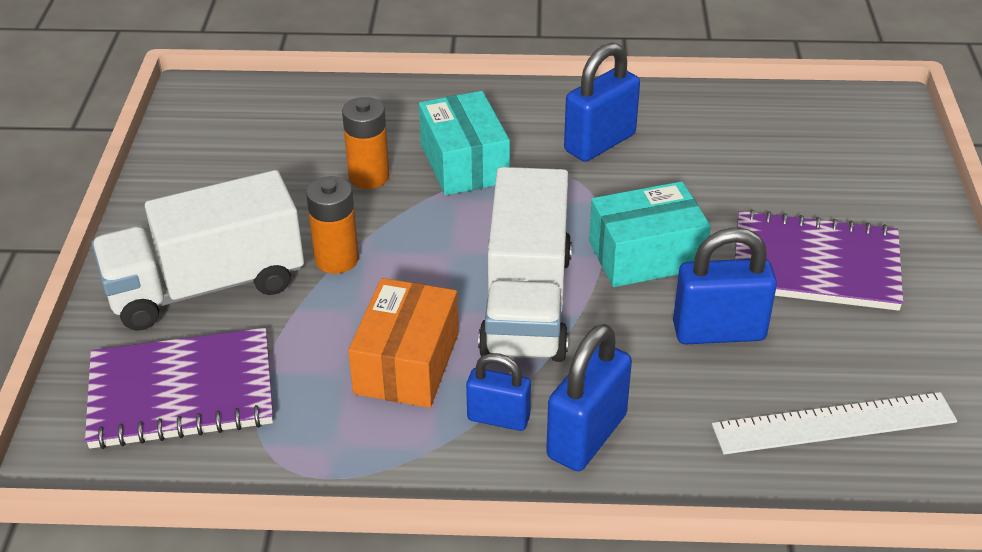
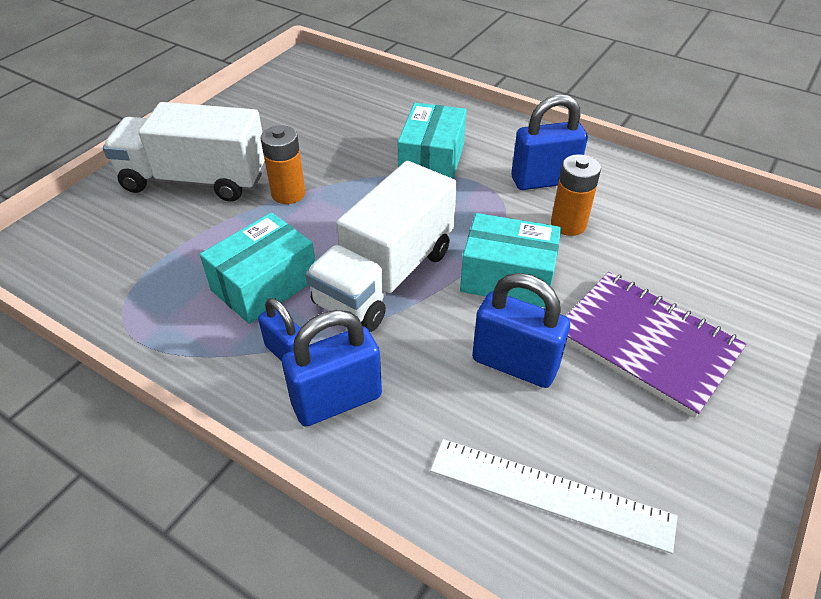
camera: 30 degrees right, 5 degrees up
purple notebook [85,328,273,449] -> none
orange battery [342,97,390,189] -> orange battery moved to [551,154,601,236]
orange box [348,278,458,408] -> turquoise box [200,212,315,324]

